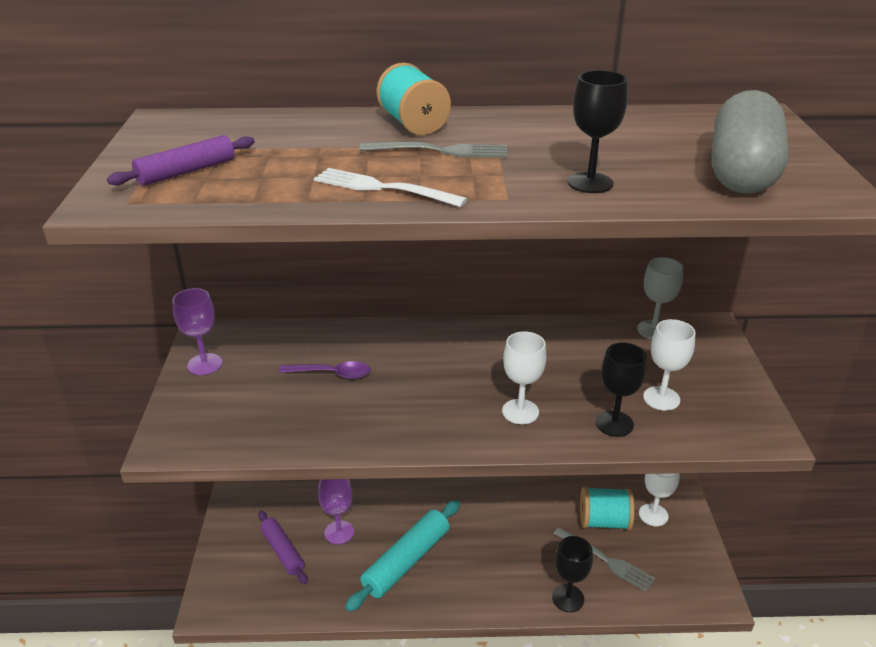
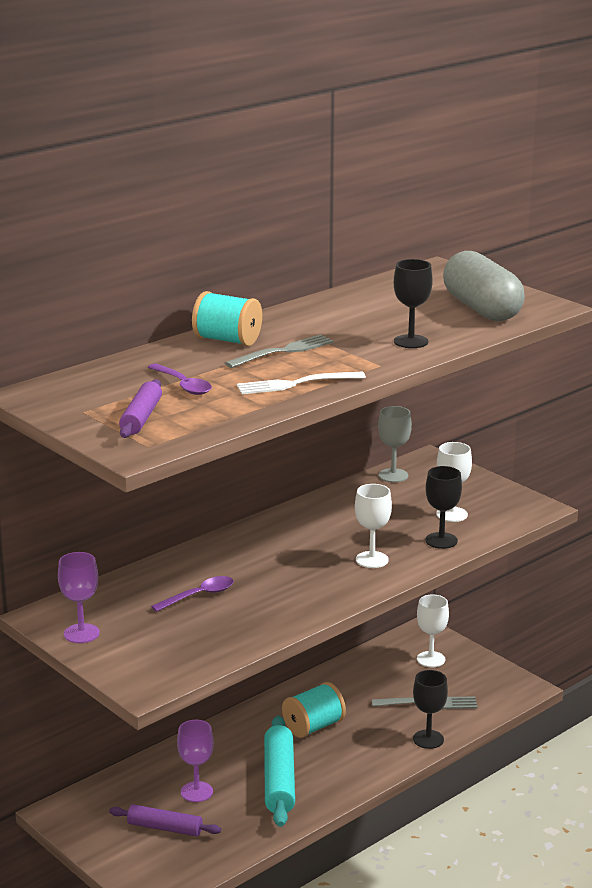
camera: 40 degrees left, 10 degrees down
turquoise spool [580,487,635,530] -> turquoise spool moved to [282,682,346,738]
none -> purple spoon [148,364,212,395]

